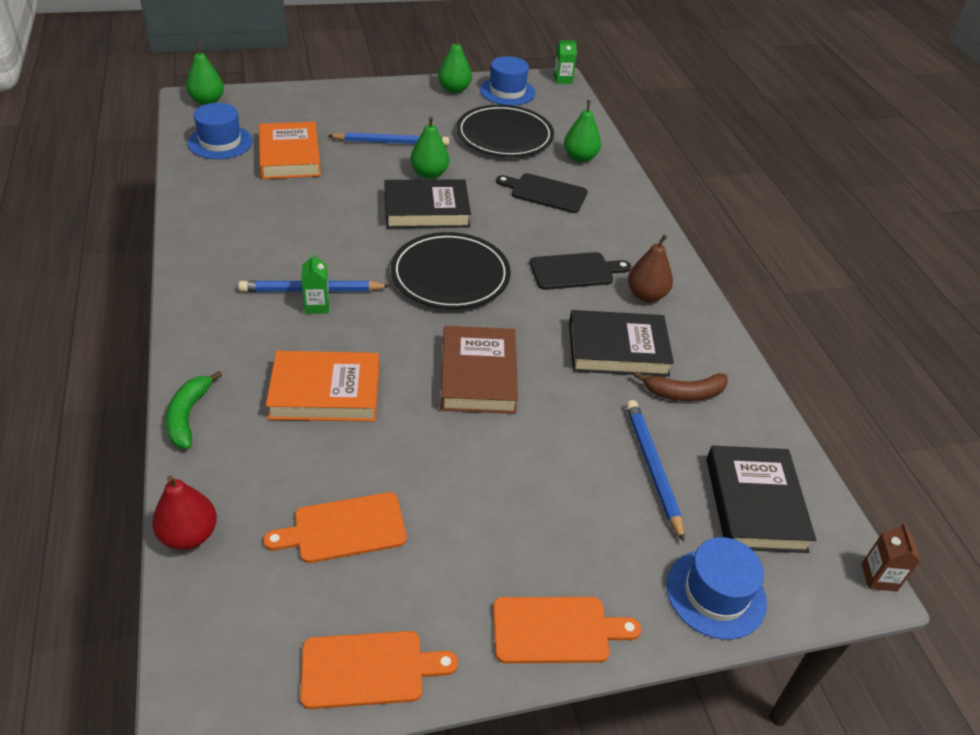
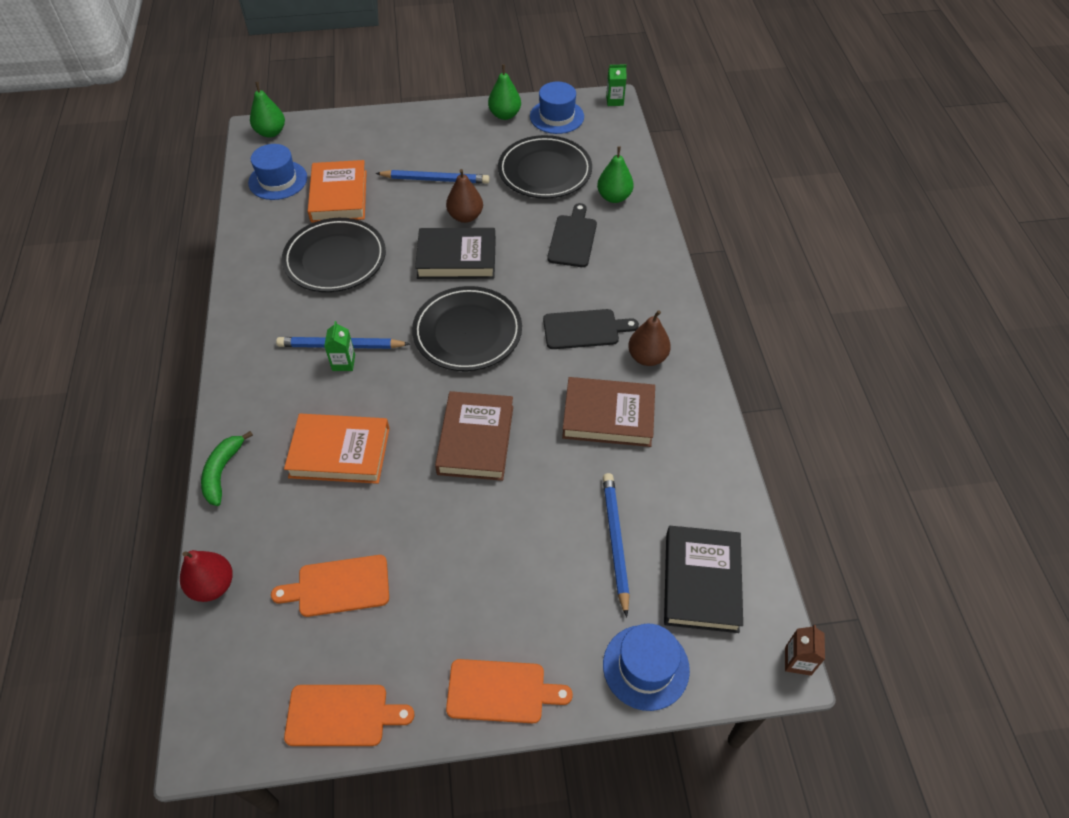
camera: 10 degrees right, 10 degrees up
green pear [410,116,449,179] -> brown pear [446,169,483,223]
black cutting board [496,173,588,213] -> black cutting board turned 75 degrees clockwise [547,203,597,267]
black book [569,310,674,377] -> brown book [562,377,655,447]
brown banana [634,371,728,401] -> none
none -> black plate [282,218,386,292]

